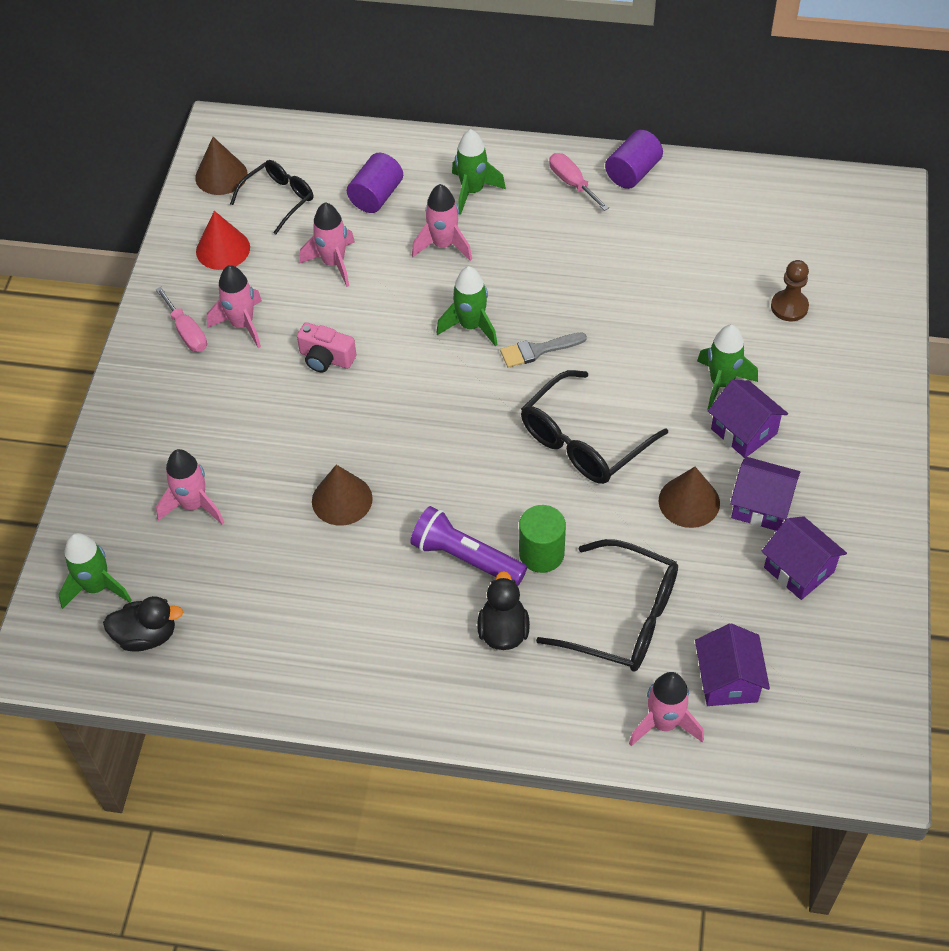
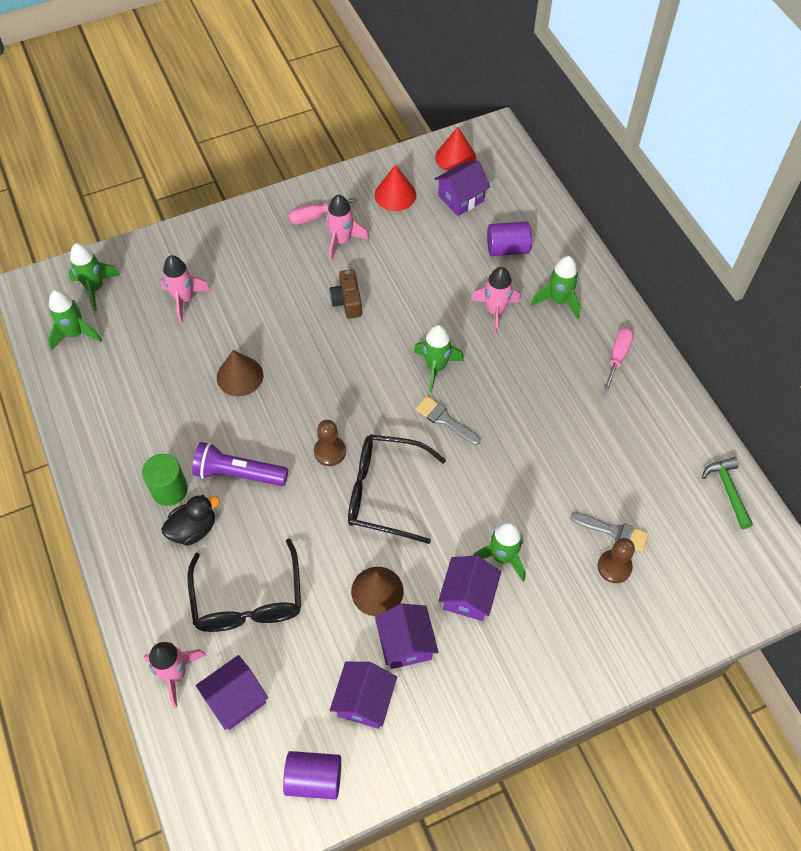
camera: 55 degrees right, 5 degrees up
black duck [103,596,183,651] -> green rocket [48,290,102,350]
pink screwdriver [156,287,207,352] -> pink screwdriver turned 45 degrees clockwise [288,197,357,225]
brown cone [195,137,248,195] -> red cone [435,127,476,171]
black glasses [230,160,313,234] -> purple house [435,161,490,216]
pink camera [297,322,356,372] -> brown camera [329,269,362,319]
pink rocket [300,202,355,287] -> none
purple flashlight [410,506,527,586] -> purple flashlight turned 75 degrees counterclockwise [192,442,288,486]
green cylinder [519,505,566,573] -> green cylinder moved to [142,454,188,506]
purple cylinder [605,130,663,189] -> purple cylinder moved to [283,751,341,799]
none -> brown pawn [314,420,346,466]
none -> grey brush [570,512,649,551]
none -> green hammer [702,457,753,529]

